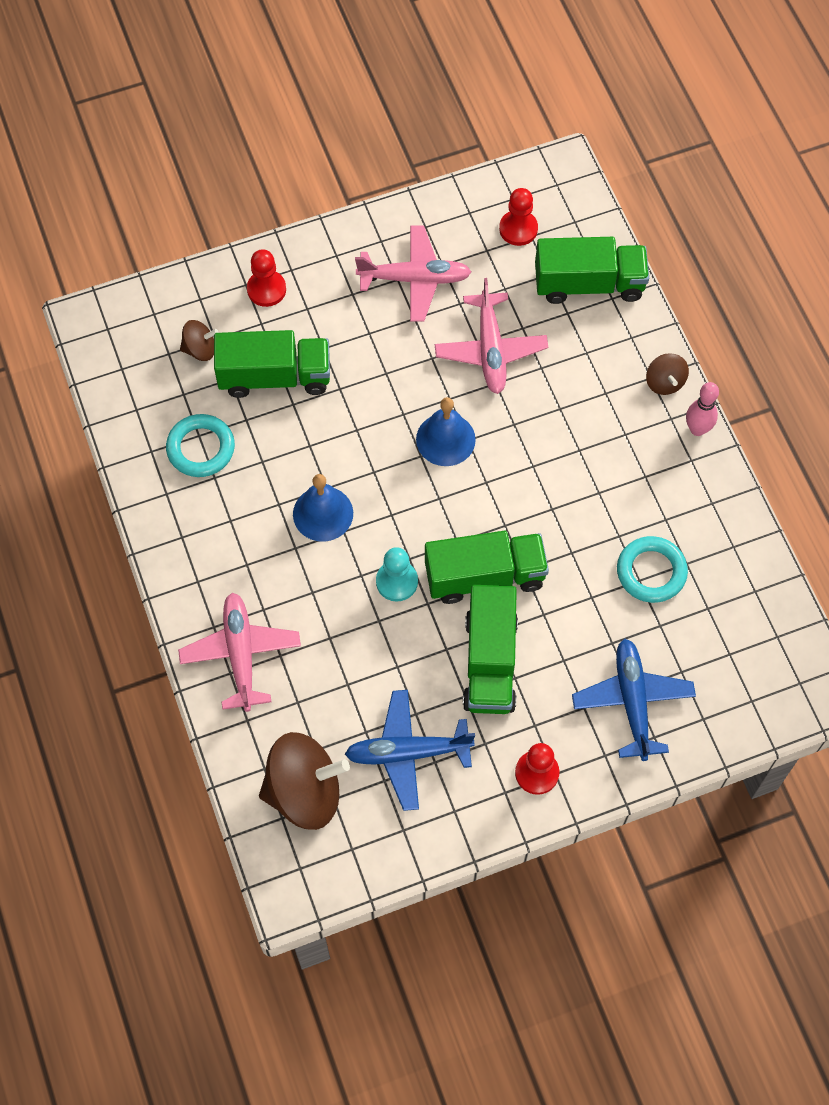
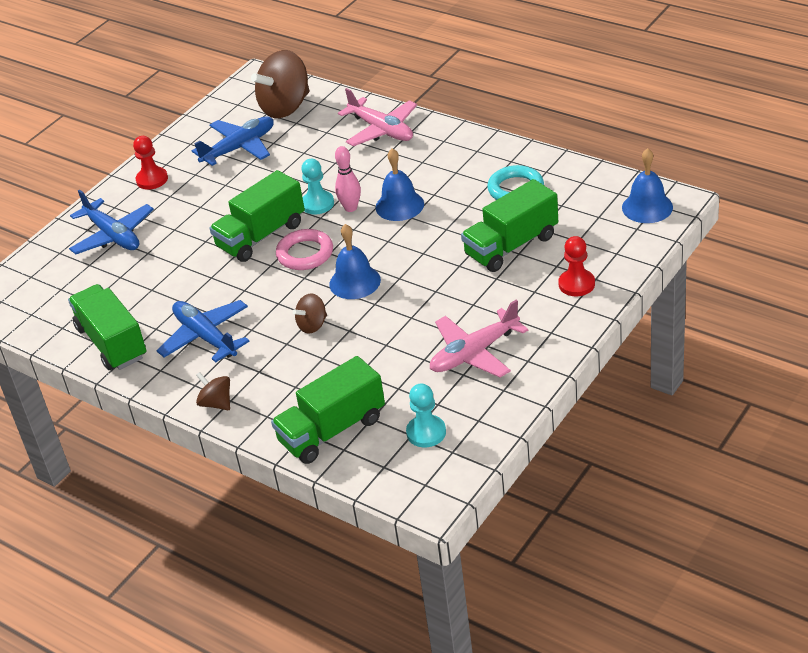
camera: 150 degrees right, 25 degrees down
brown spinning top [180,320,218,361] -> brown spinning top moved to [293,293,327,334]
pink plane [435,278,548,394] -> none
green truck [463,585,518,714] -> green truck moved to [68,284,146,370]
red pawn [499,188,538,246] -> turquoise pawn [406,383,446,447]
turquoise ring [617,536,688,603] -> none
pink bowling pin [686,382,719,436] -> pink bowling pin moved to [335,146,361,212]
none -> blue plane [156,300,250,363]
none -> pink ring [276,229,333,270]
none -> blue bell [622,148,673,223]

